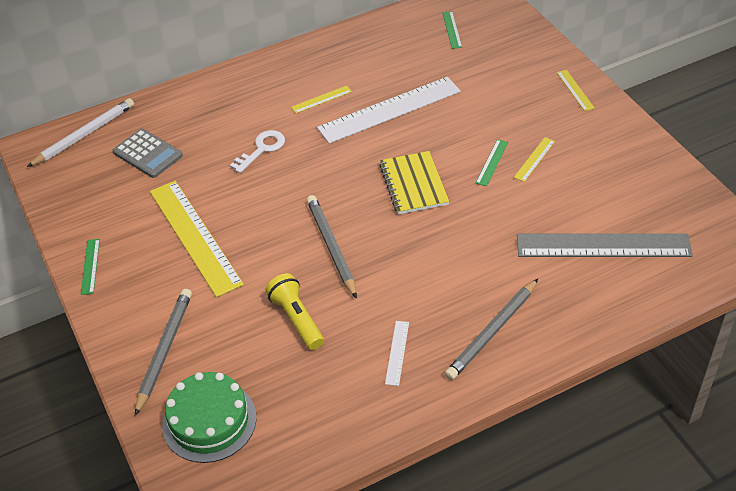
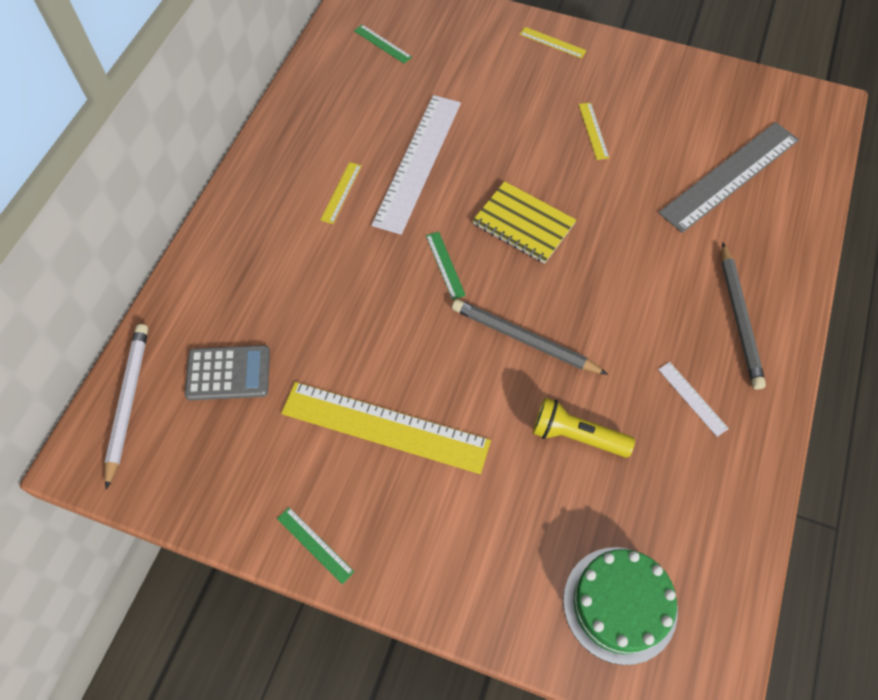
camera: 45 degrees left, 15 degrees up
grey pencil [135,289,192,416] -> none
white key [230,130,285,173] -> none
green ruler [476,139,508,186] -> green ruler moved to [426,232,466,300]

